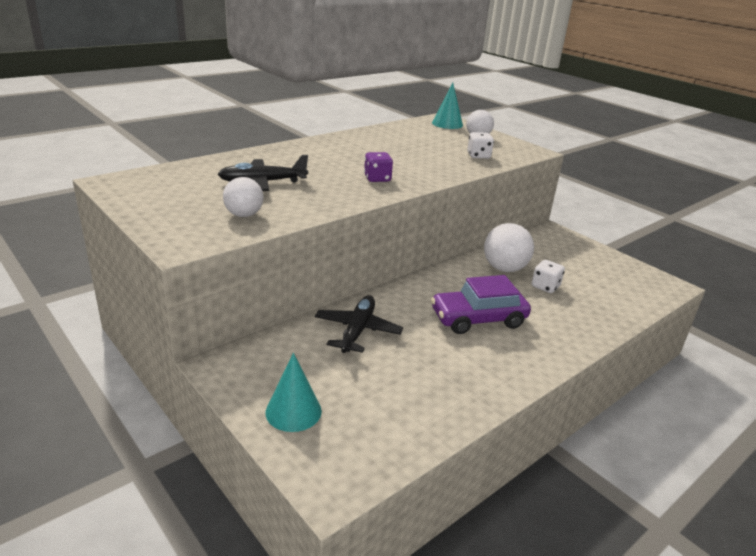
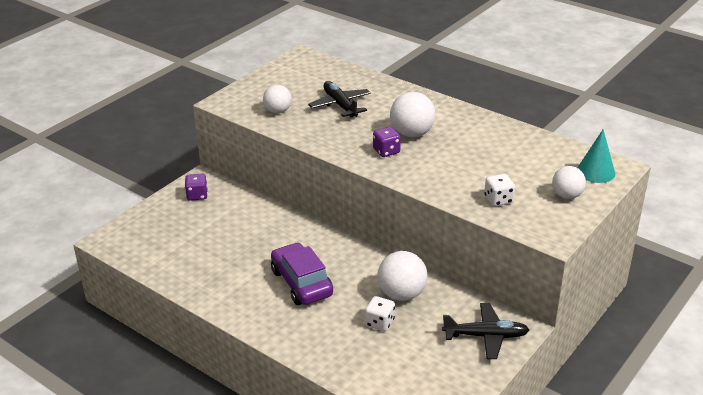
camera: 80 degrees right, 5 degrees up
turquoise cone [266,353,322,432] -> none
black plane [315,295,403,353] -> black plane moved to [442,303,529,359]
none -> purple dice [185,174,208,201]
none -> white ball [390,92,436,137]

